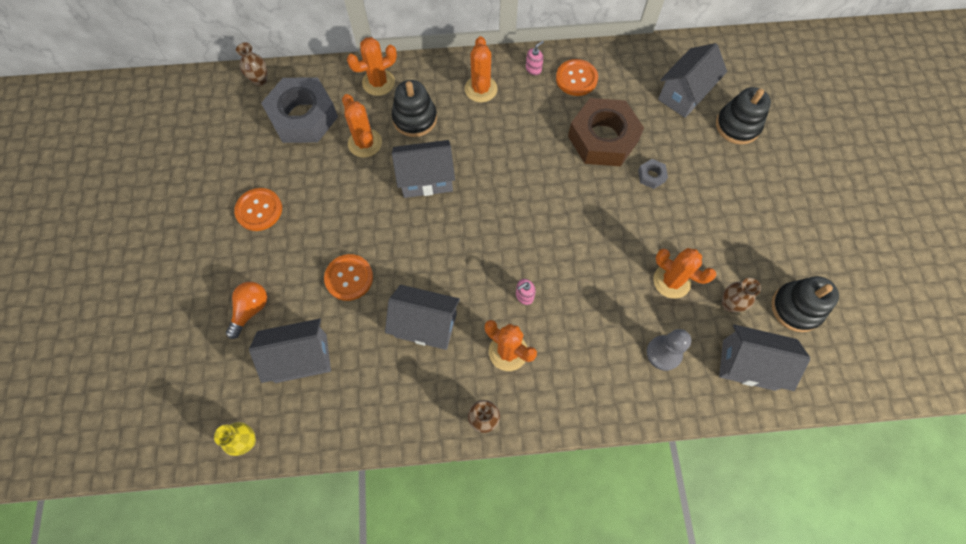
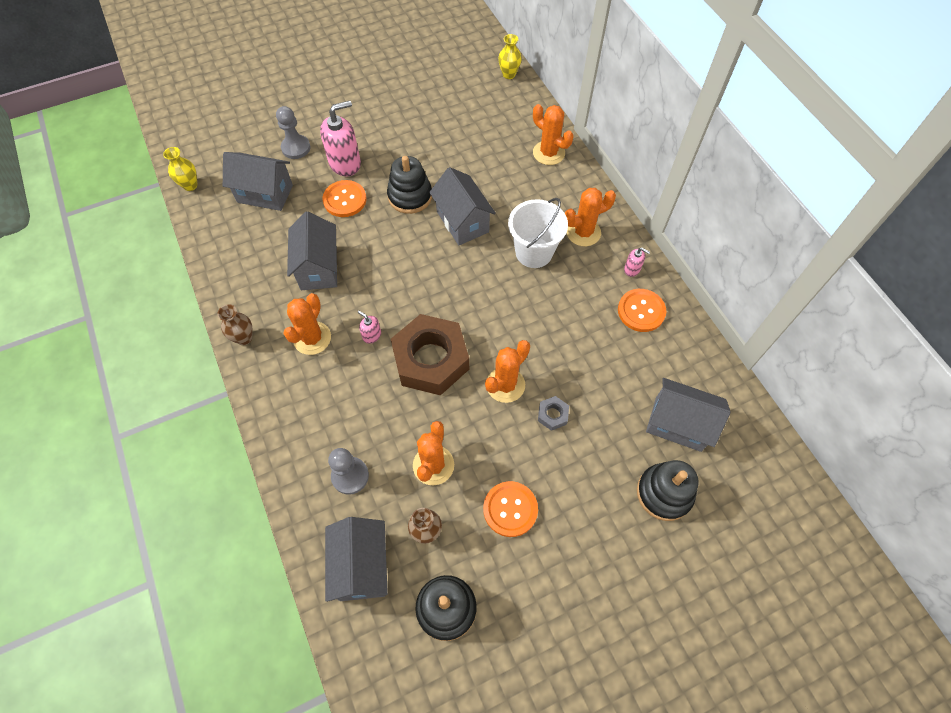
camera: 70 degrees right, 5 degrees down
orange light bulb [226,282,267,339] -> grey pawn [276,106,310,159]
orange button [234,188,282,231] -> orange button moved to [483,481,538,537]
brown vase [236,43,267,86] -> yellow vase [498,34,522,79]
grey house [249,319,331,383] -> grey house turned 45 degrees counterclockwise [223,152,293,211]
grey nut [261,78,338,143] -> none
orange cactus [342,94,382,158] -> orange cactus moved to [485,340,530,403]
black stacking toy [392,80,437,137] -> black stacking toy moved to [387,156,432,214]
brown nut [568,98,644,166] -> brown nut moved to [391,314,469,395]
none -> pink soap dispenser [320,101,361,176]
none -> white bucket [508,198,568,268]

